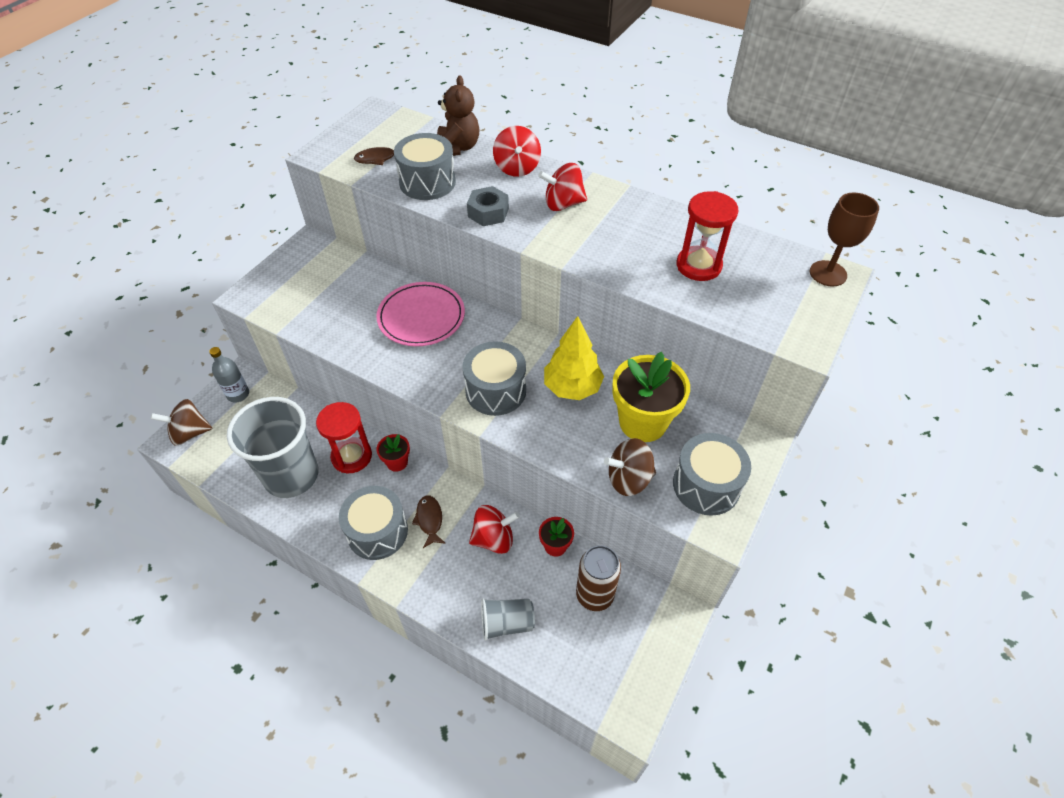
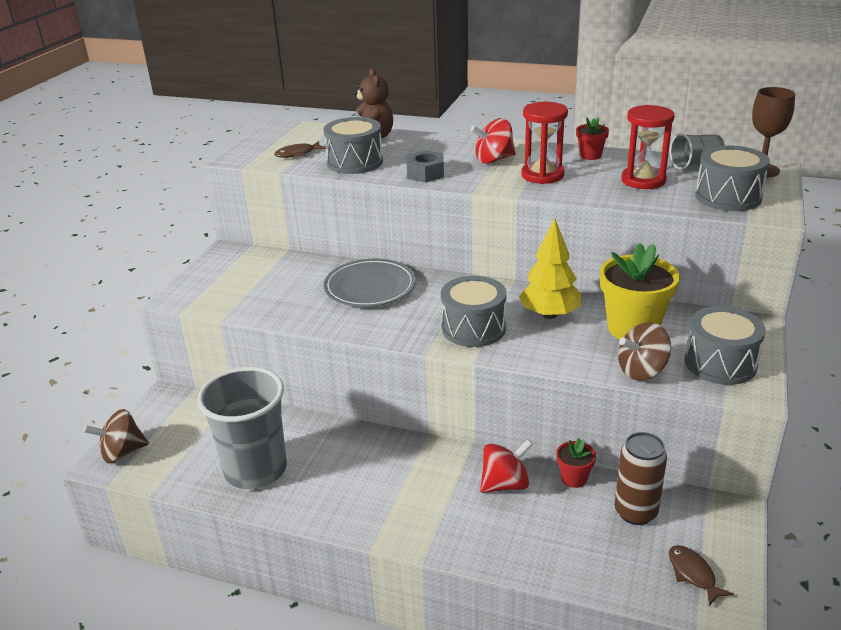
camera: 10 degrees left, 20 degrees down
grey bottle [209,347,249,403] -> none
red hourglass [316,402,372,473] -> red hourglass moved to [521,102,568,184]
grey drum [339,486,408,560] -> grey drum moved to [695,145,770,211]
pink plate [376,282,465,346] -> grey plate [324,259,416,307]
red flower pot [377,434,410,472] -> red flower pot moved to [576,117,609,160]
brown fish [412,495,446,548] -> brown fish moved to [669,545,734,606]
grey cup [481,598,535,641] -> grey cup moved to [670,133,725,170]
red spinning top [493,126,541,177] -> none

